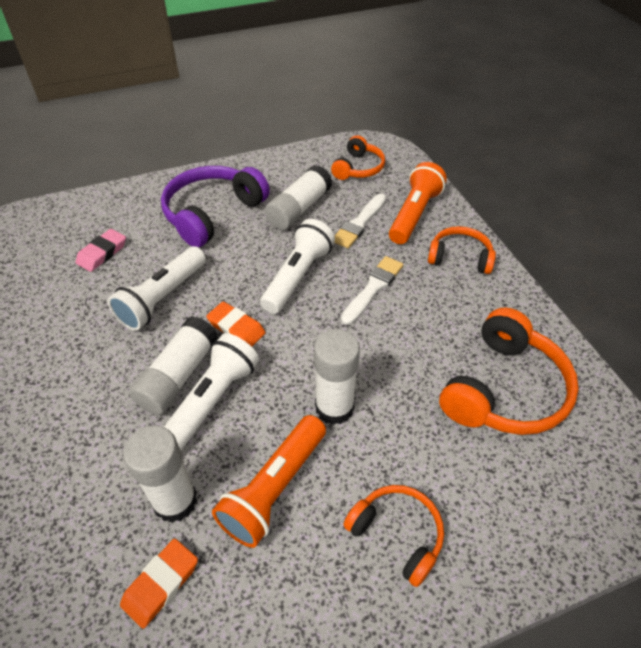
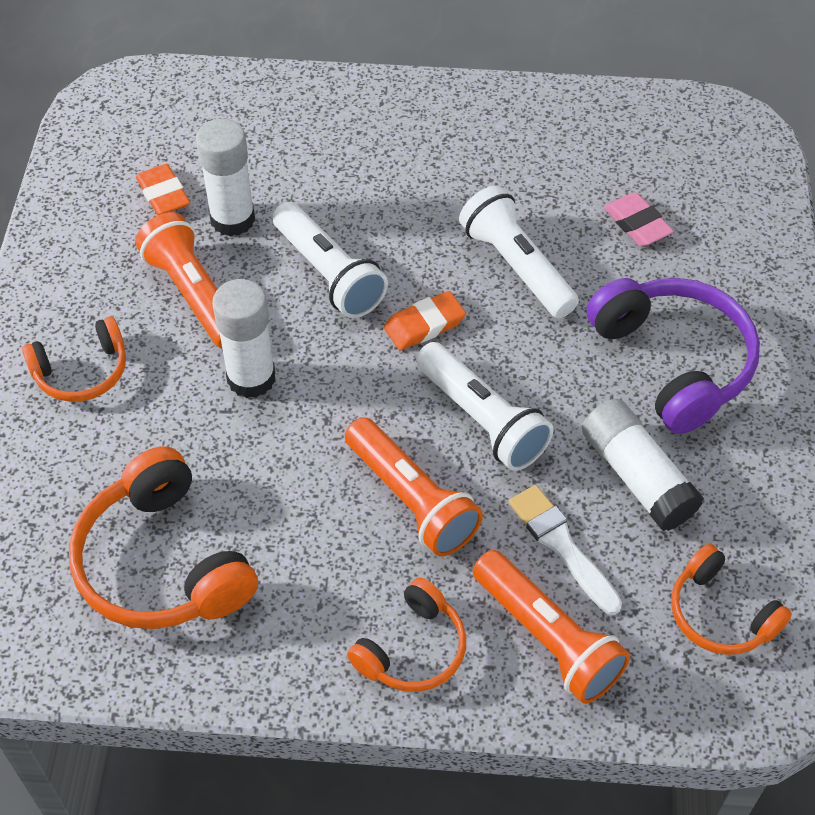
camera: 115 degrees right, 5 degrees up
white glue stick [129,316,218,415] -> none
white brush [341,256,403,325] -> orange flashlight [345,417,483,556]

